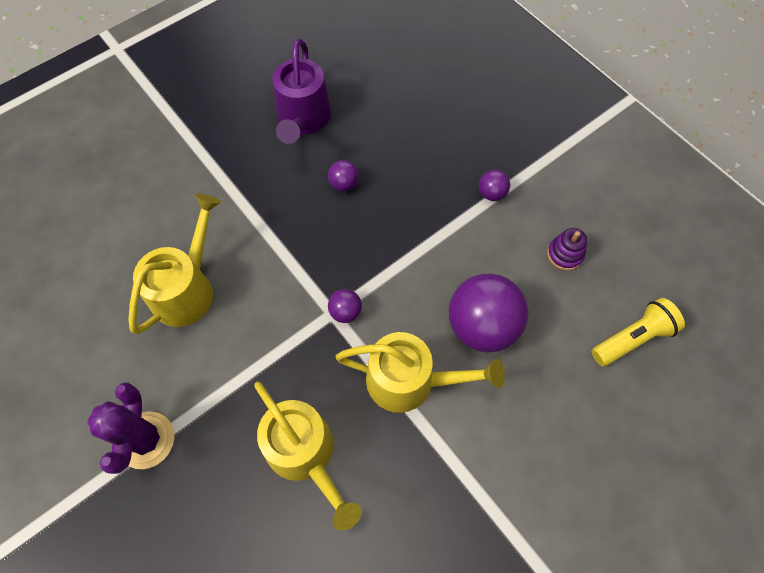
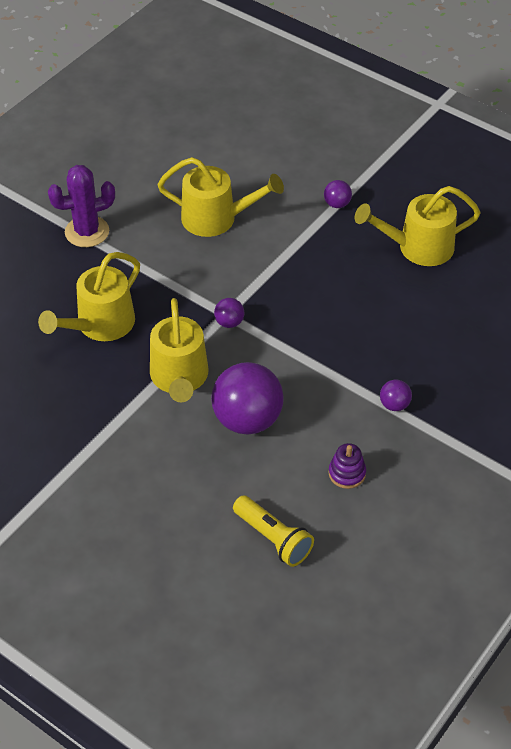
camera: 75 degrees right, 15 degrees down
purple watering can [273,39,331,144] -> yellow watering can [355,186,481,266]
purple ball [328,160,359,191] -> purple ball moved to [324,180,352,208]

